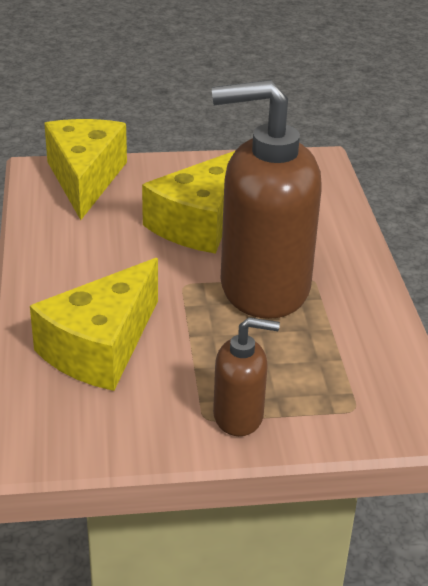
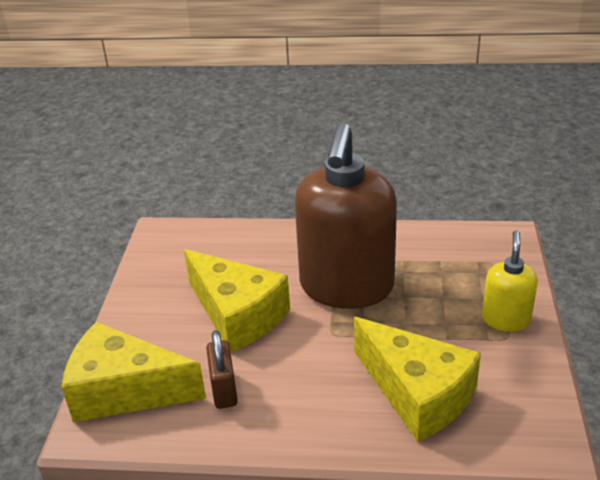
camera: 75 degrees left, 0 degrees up
brown soap dispenser [213,317,280,436] -> yellow soap dispenser [482,230,538,332]
none -> brown padlock [206,330,238,409]

